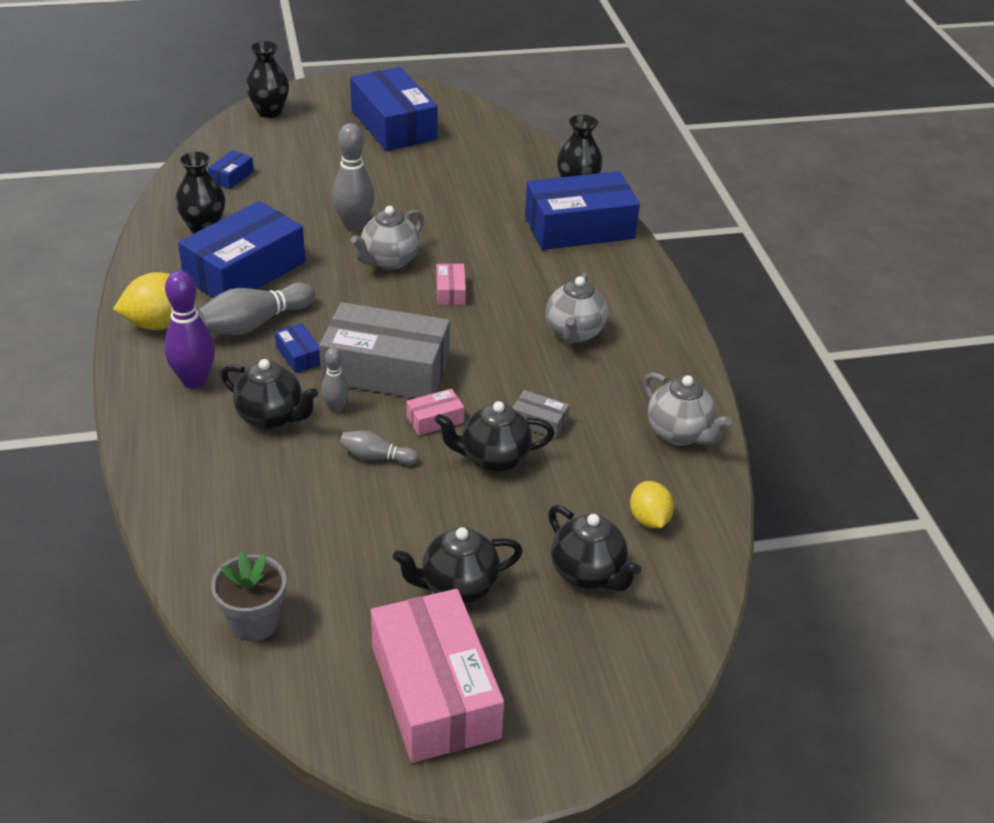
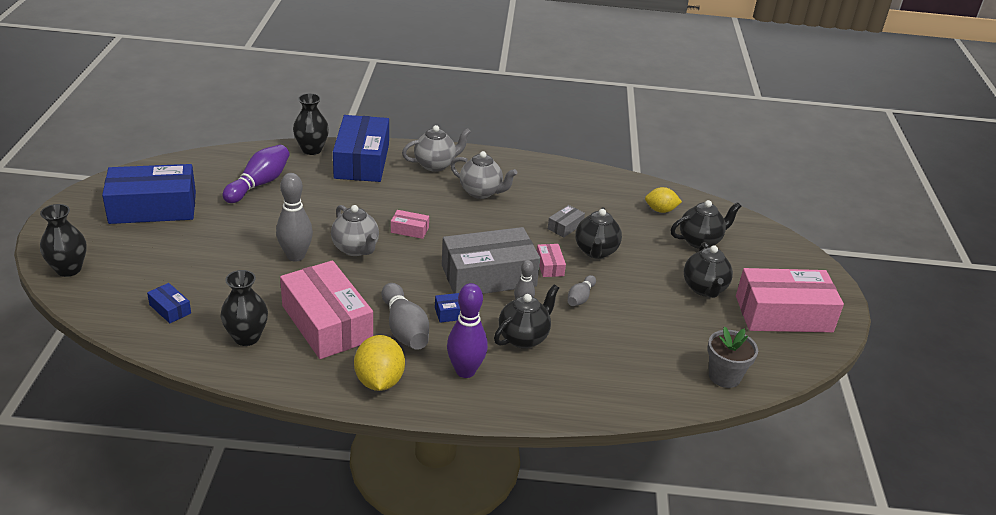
camera: 75 degrees left, 5 degrees down
blue box [178,201,305,298] -> pink box [280,260,373,359]
grey box [319,302,450,398] -> grey box turned 45 degrees clockwise [442,227,540,294]
grey teapot [643,372,732,445] -> grey teapot moved to [402,125,471,172]
none -> purple bowling pin [223,145,290,203]

